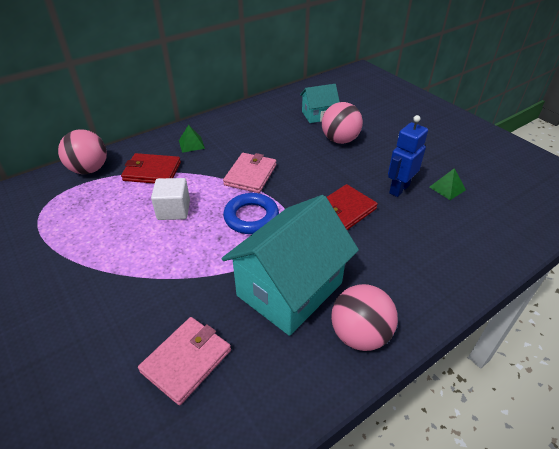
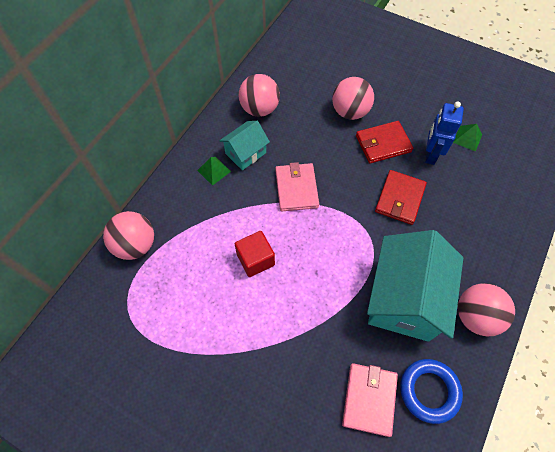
camera: 25 degrees left, 20 degrees up
red wallet [121,153,181,184] -> red wallet moved to [356,121,414,164]
white cube [151,178,190,220] -> red cube [235,231,275,277]
blue ring [223,193,279,234] -> blue ring moved to [400,359,463,424]
turquoise house [300,84,340,123] -> turquoise house moved to [220,121,270,170]
none -> pink ball [239,74,280,117]

